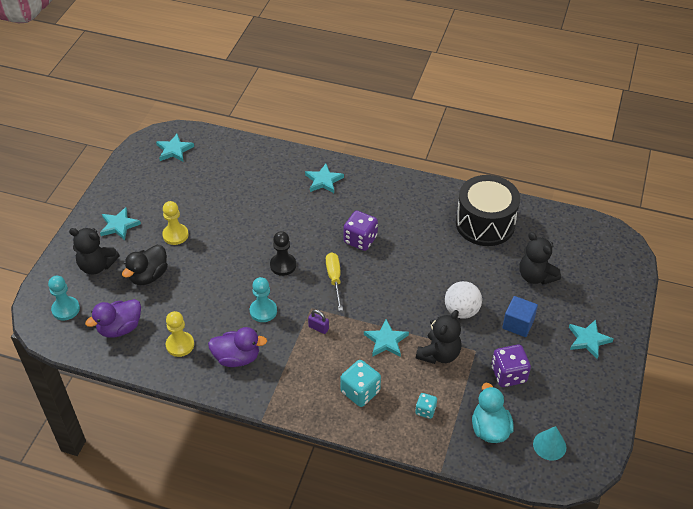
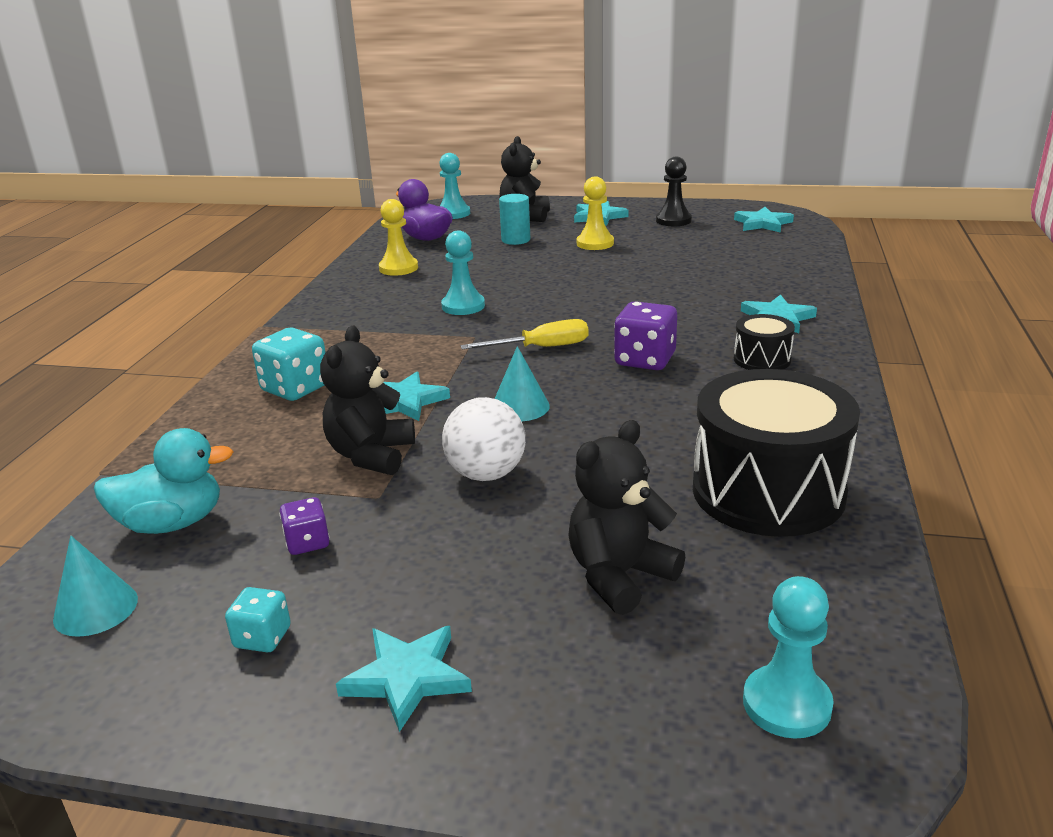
camera: 85 degrees right, 20 degrees down
black duck [122,245,168,285] -> turquoise cylinder [499,194,530,245]
purple duck [208,327,267,367] -> none
black pawn [270,231,296,276] -> black pawn moved to [656,157,692,226]
purple padlock [308,310,329,334] -> none
turquoise dice [415,393,437,419] -> turquoise dice moved to [225,587,291,652]
black teddy bear [416,310,462,364] -> black teddy bear turned 75 degrees clockwise [320,326,415,475]
purple dice [491,345,531,387] -> purple dice [279,497,330,555], size x0.57
blue cube [502,296,538,337] -> none
none -> turquoise cone [495,346,550,421]
none -> black drum [734,314,795,370]
none -> turquoise pawn [743,576,834,739]

